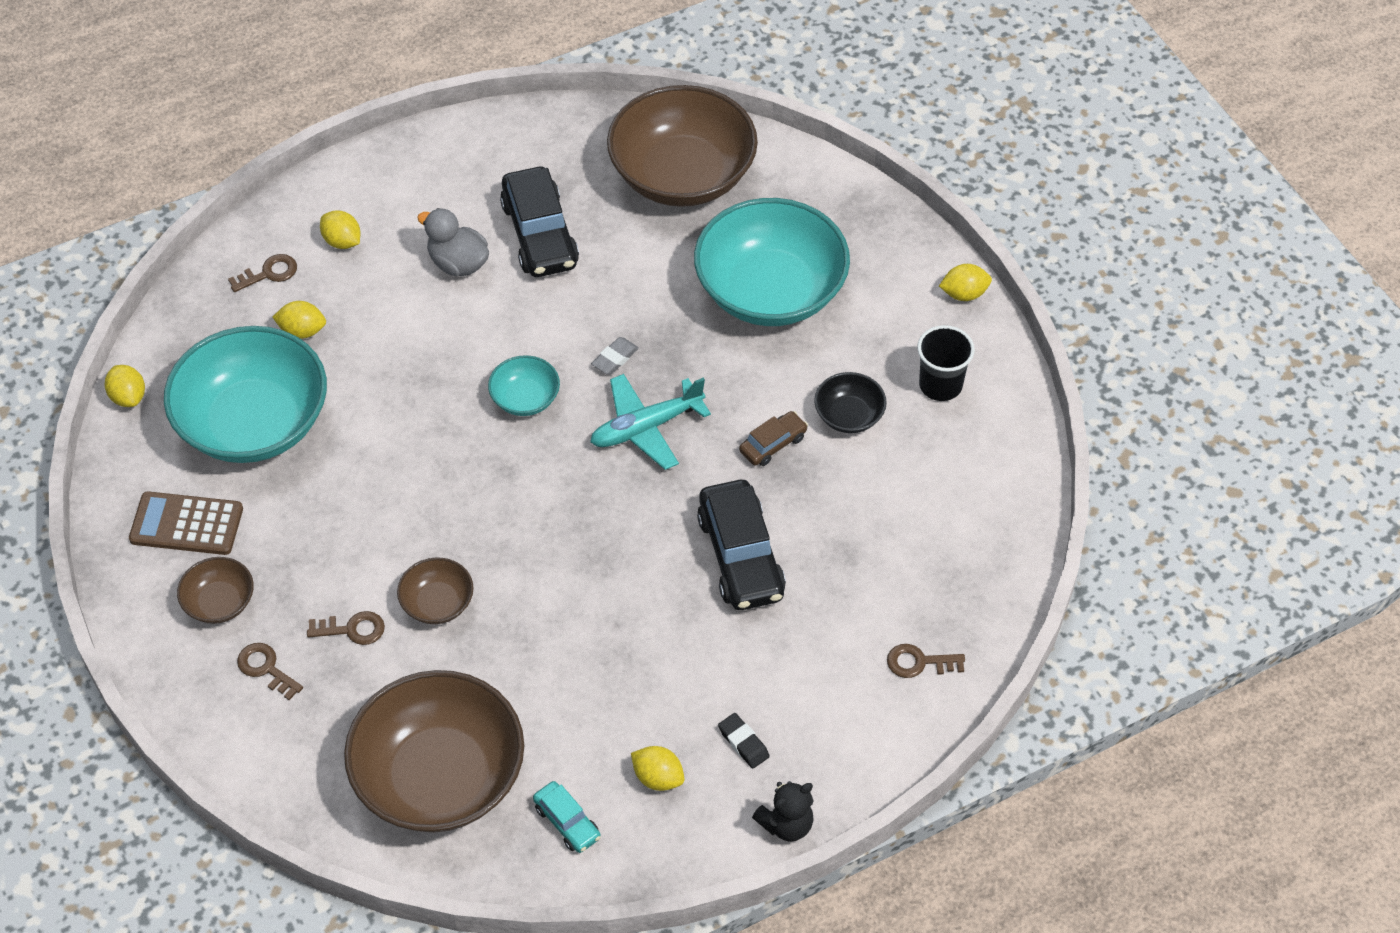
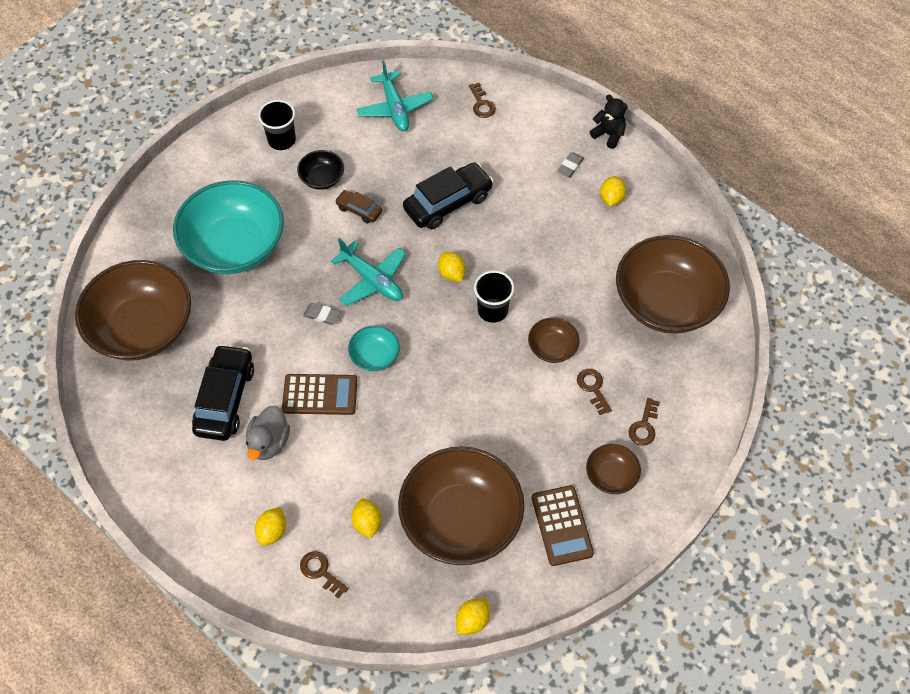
camera: 110 degrees left, 5 degrees up
turquoise bowl [164,326,327,463] -> brown bowl [398,446,524,565]
black car [500,167,579,277] -> black car turned 45 degrees counterclockwise [192,344,254,441]
turquoise car [533,781,601,853] -> none
black eraser [718,713,770,769] -> grey eraser [557,152,584,177]
yellow lemon [939,264,992,301] -> yellow lemon moved to [438,252,466,281]
none -> brown calculator [282,374,357,415]
none -> turquoise plane [357,60,433,131]
none -> black cup [474,270,514,323]

